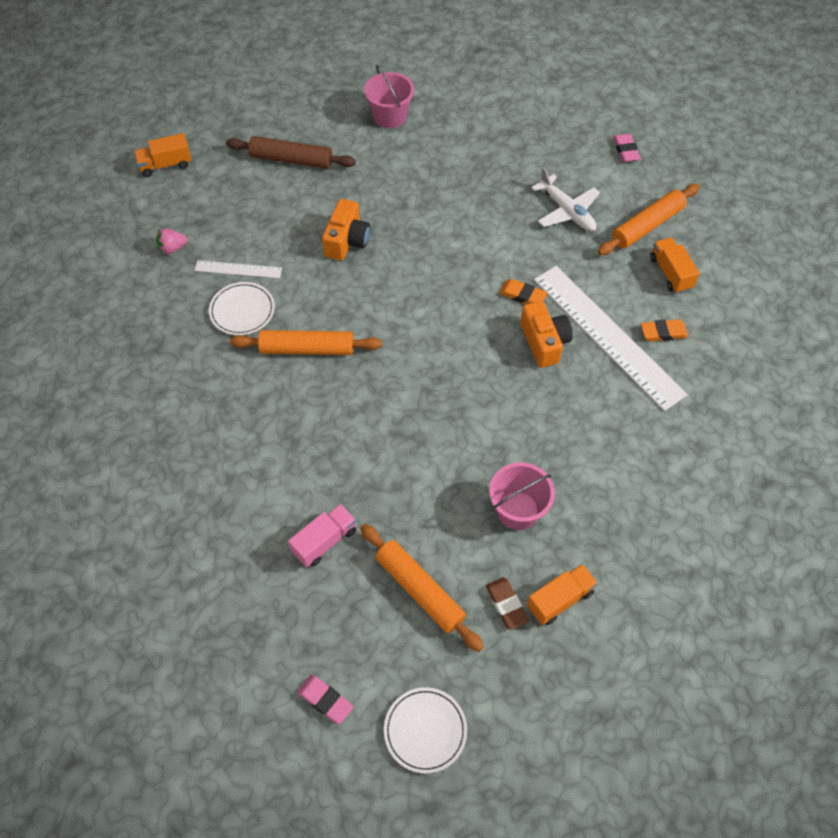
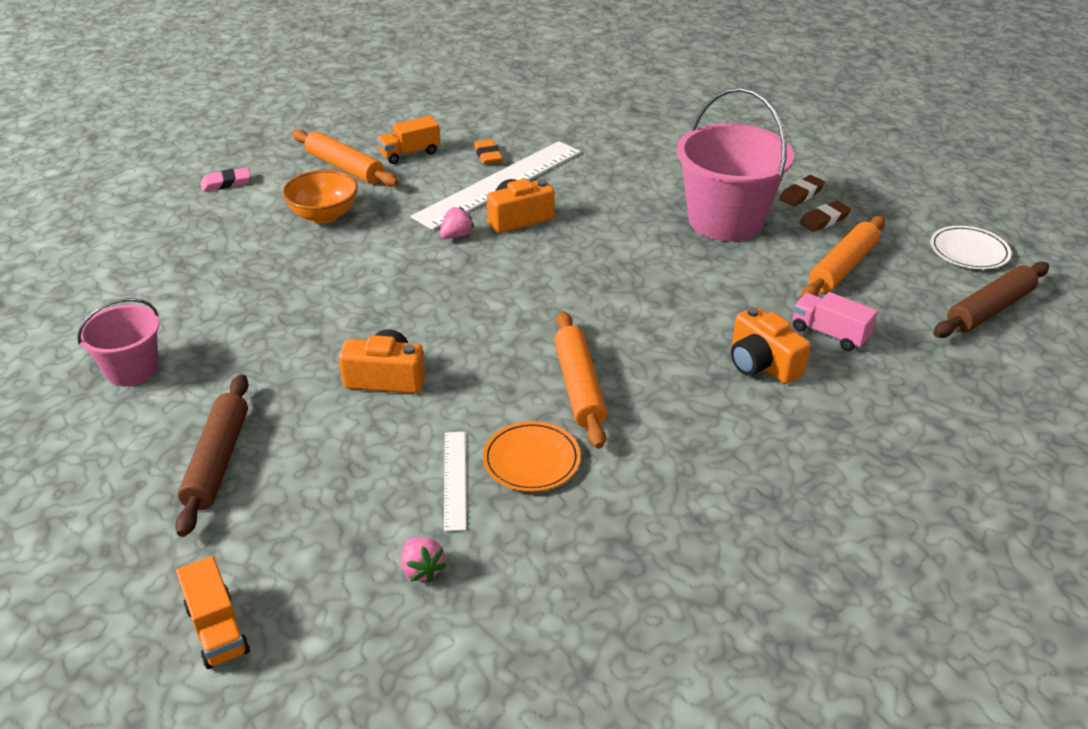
camera: 100 degrees left, 20 degrees down
white plate [209,282,275,335] -> orange plate [483,421,581,492]
pink eraser [297,675,353,725] -> brown rolling pin [933,262,1049,338]
pink bucket [489,462,555,530] -> pink bucket [676,87,794,241], size x1.77
orange eraser [499,279,547,304] -> pink strawberry [440,206,474,239]
orange truck [527,564,598,625] -> brown eraser [779,175,825,206]
white plane [531,168,600,231] -> orange bowl [282,170,358,224]
none -> orange camera [731,306,811,384]

